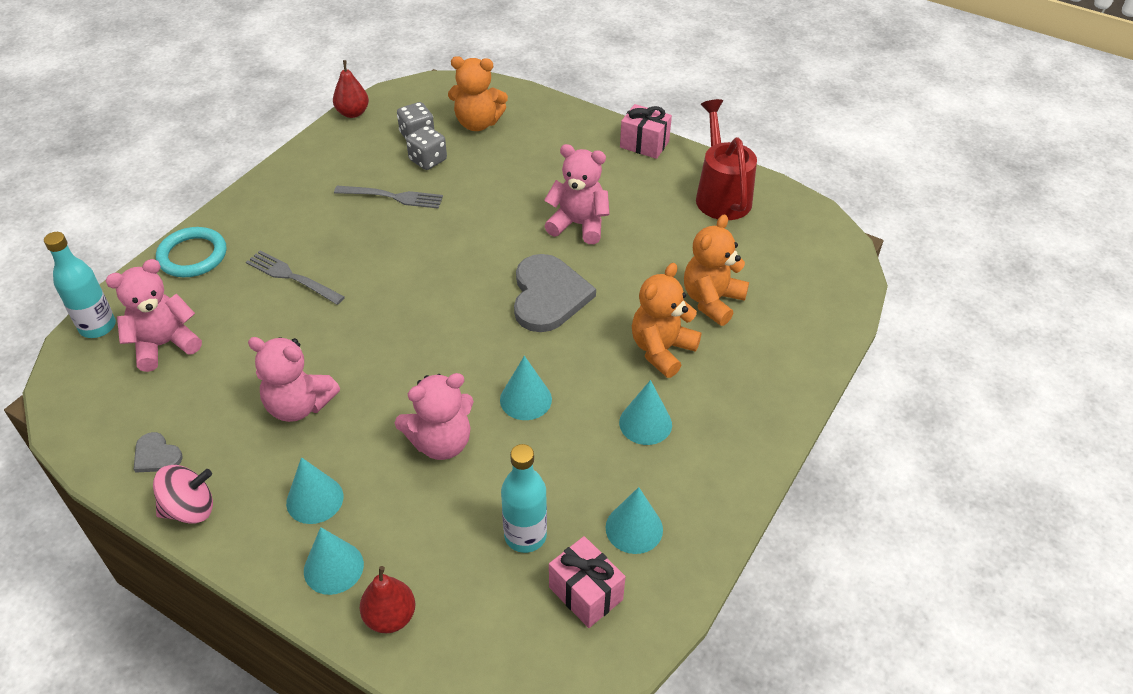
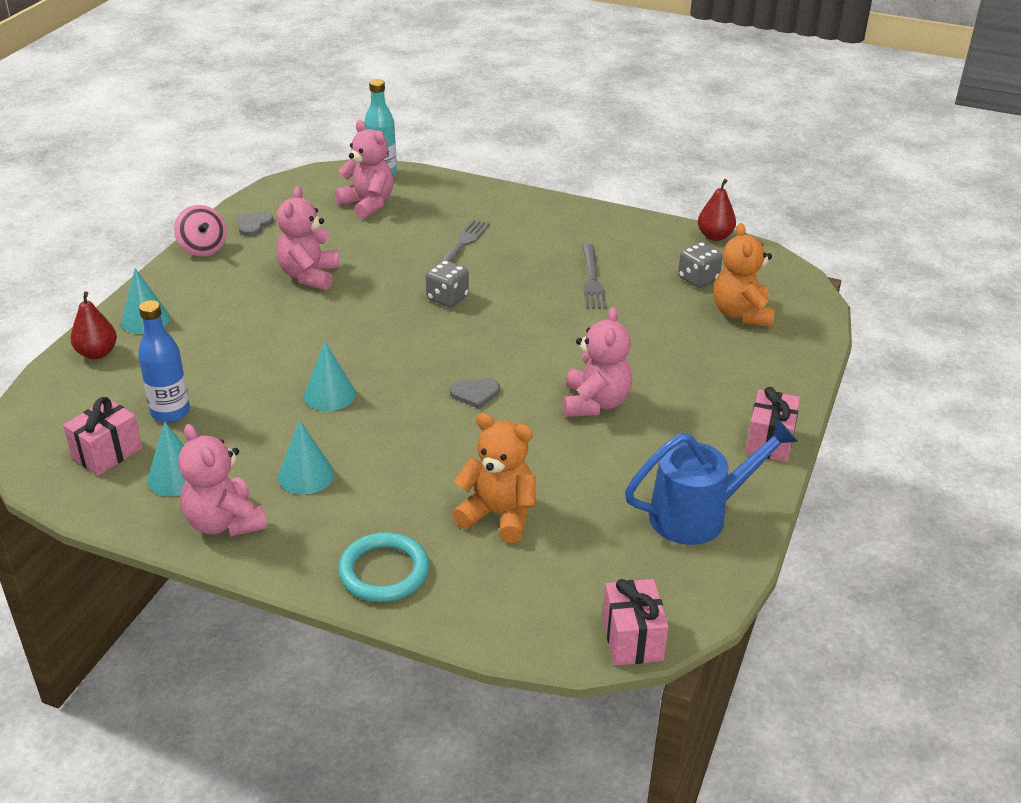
camera: 80 degrees right, 10 degrees down
turquoise ring [156,227,226,277] -> turquoise ring moved to [338,532,429,602]
turquoise cone [286,457,343,524] -> none
pink teddy bear [395,373,474,460] -> pink teddy bear moved to [178,424,267,537]
grey dice [406,126,447,170] -> grey dice moved to [426,260,469,307]
turquoise bottle [501,444,547,553] -> blue bottle [138,300,190,423]
grey heart [514,254,596,332] -> grey heart [450,378,500,409], size x0.47
orange teddy bear [632,263,701,378] -> none
red watering can [696,99,757,220] -> blue watering can [625,419,798,545]
none -> pink gift [602,579,668,666]

